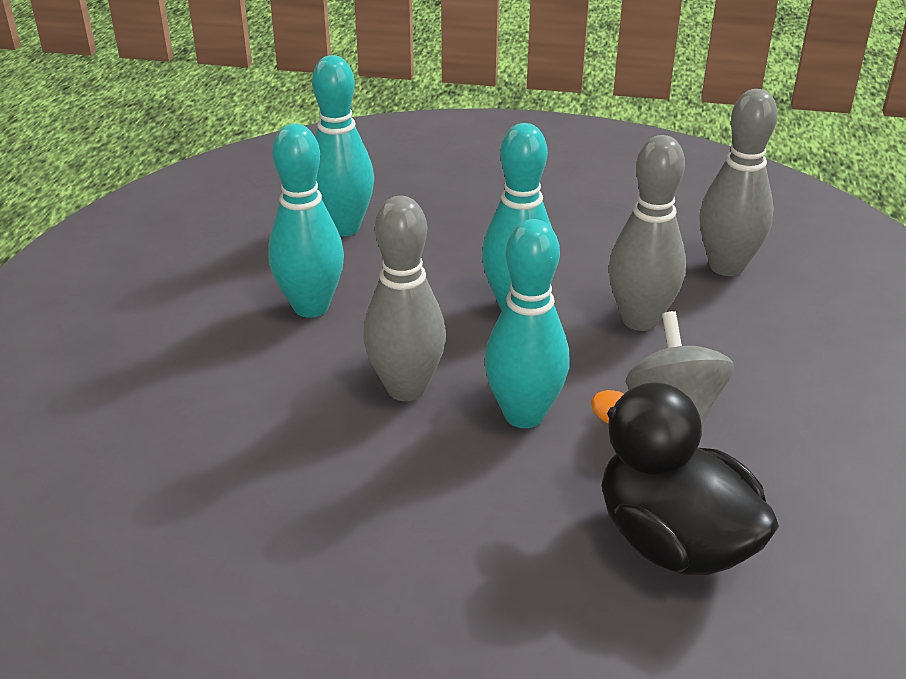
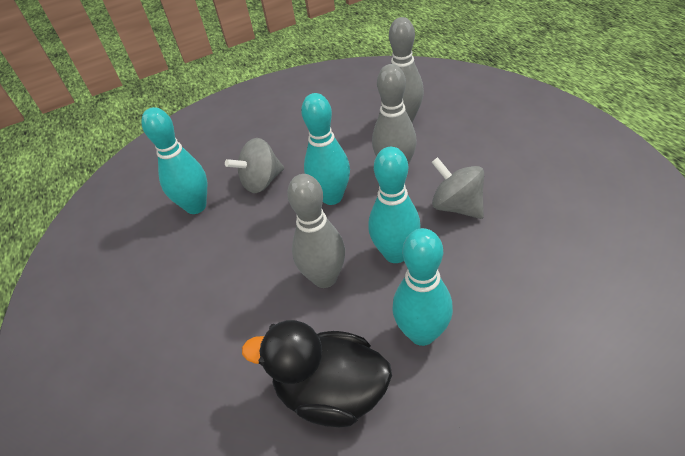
camera: 30 degrees left, 10 degrees up
turquoise bowling pin [268,124,344,318] -> turquoise bowling pin moved to [392,228,453,346]
black duck [591,382,779,575] -> black duck moved to [242,320,392,427]
none -> grey spinning top [225,138,284,193]

